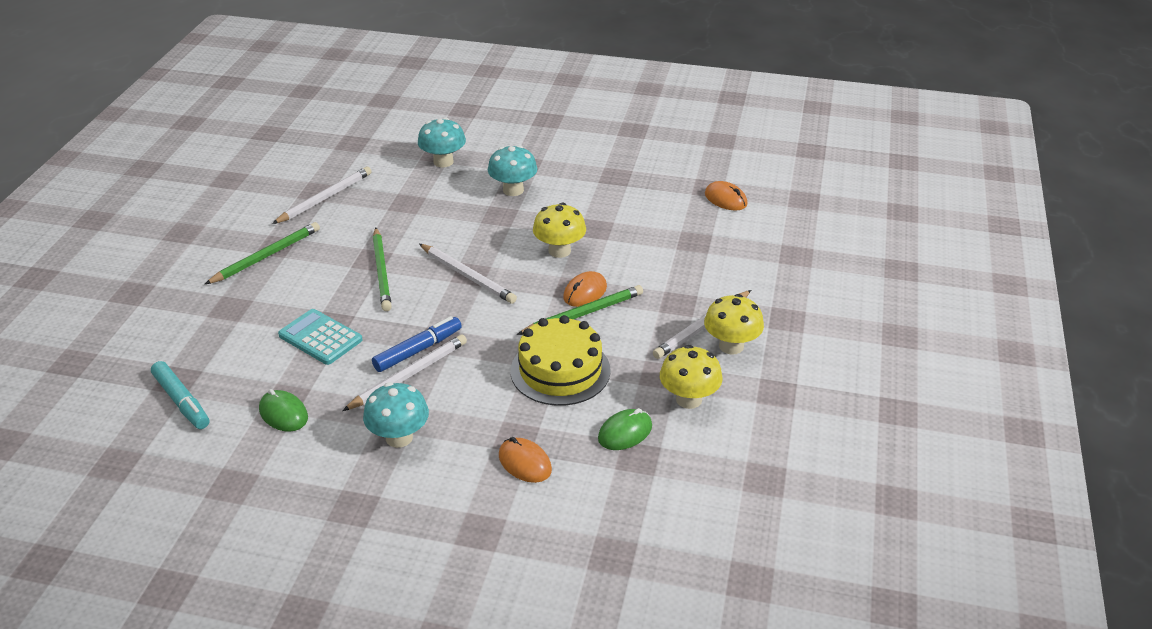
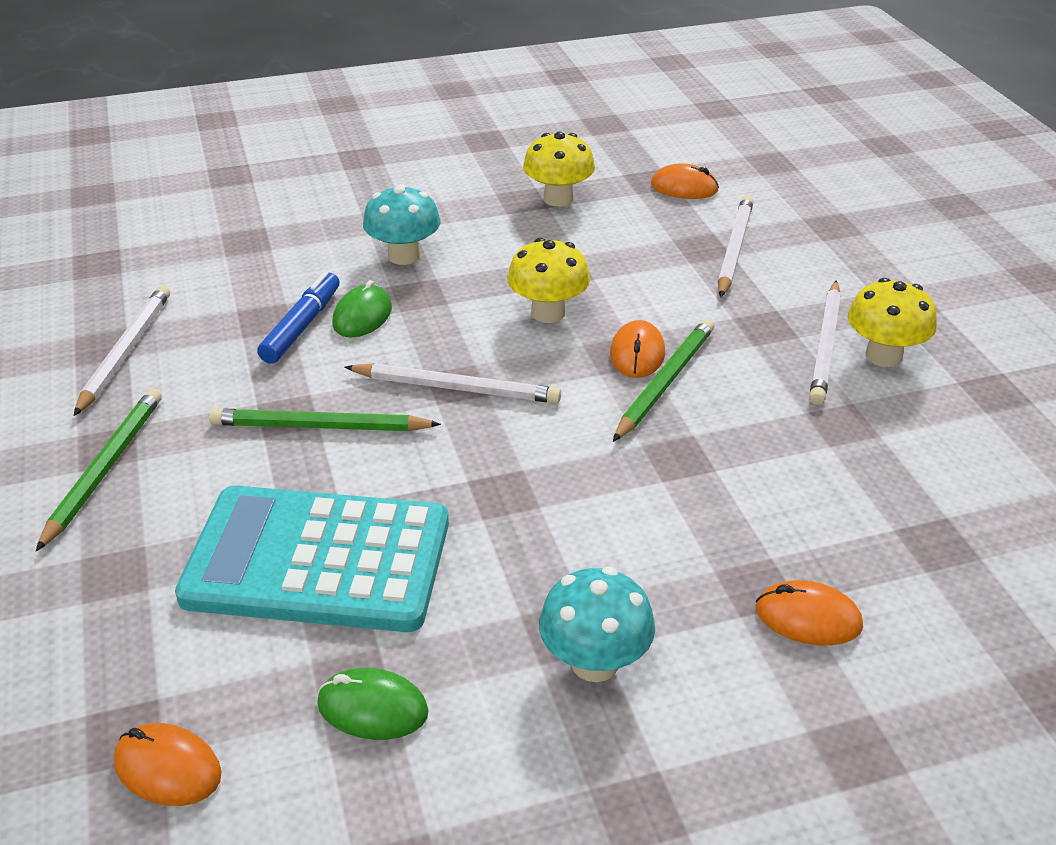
camera: 30 degrees left, 0 degrees up
turquoise marker [151,361,209,429] -> orange mouse [114,723,222,806]
turquoise calculator [278,309,362,365] -> turquoise calculator [175,485,449,632], size x1.84
white pencil [342,335,467,411] -> white pencil moved to [718,196,753,297]
blue marker [372,316,462,372] -> blue marker moved to [257,271,340,364]
green pencil [373,228,392,311] -> green pencil turned 135 degrees clockwise [209,409,441,431]
turquoise mushroom [418,117,466,167] -> none
yellow cake [510,315,611,406] -> none
green mouse [598,408,652,450] -> green mouse moved to [332,280,392,338]
yellow mushroom [660,345,723,409] -> yellow mushroom moved to [523,132,595,207]

